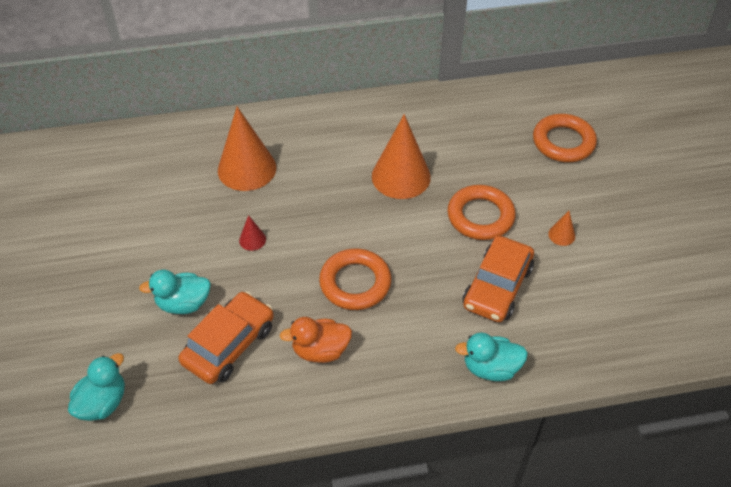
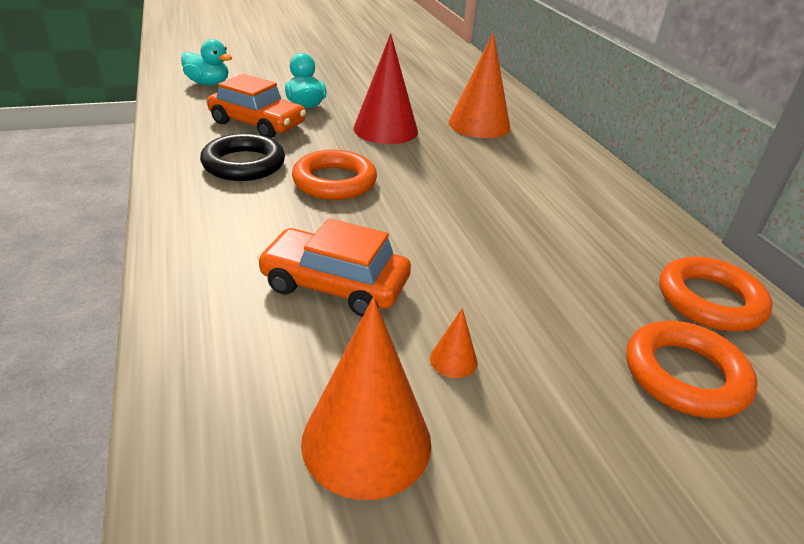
camera: 80 degrees right, 15 degrees down
red cone [239,215,266,251] -> red cone [353,34,418,144], size x2.33
orange duck [280,317,352,363] -> black ring [200,133,285,181]
orange cone [372,114,431,199] -> orange cone moved to [301,297,432,500]
orange ring [447,185,516,240] -> orange ring moved to [659,256,773,332]
turquoise duck [455,332,528,381] -> none

